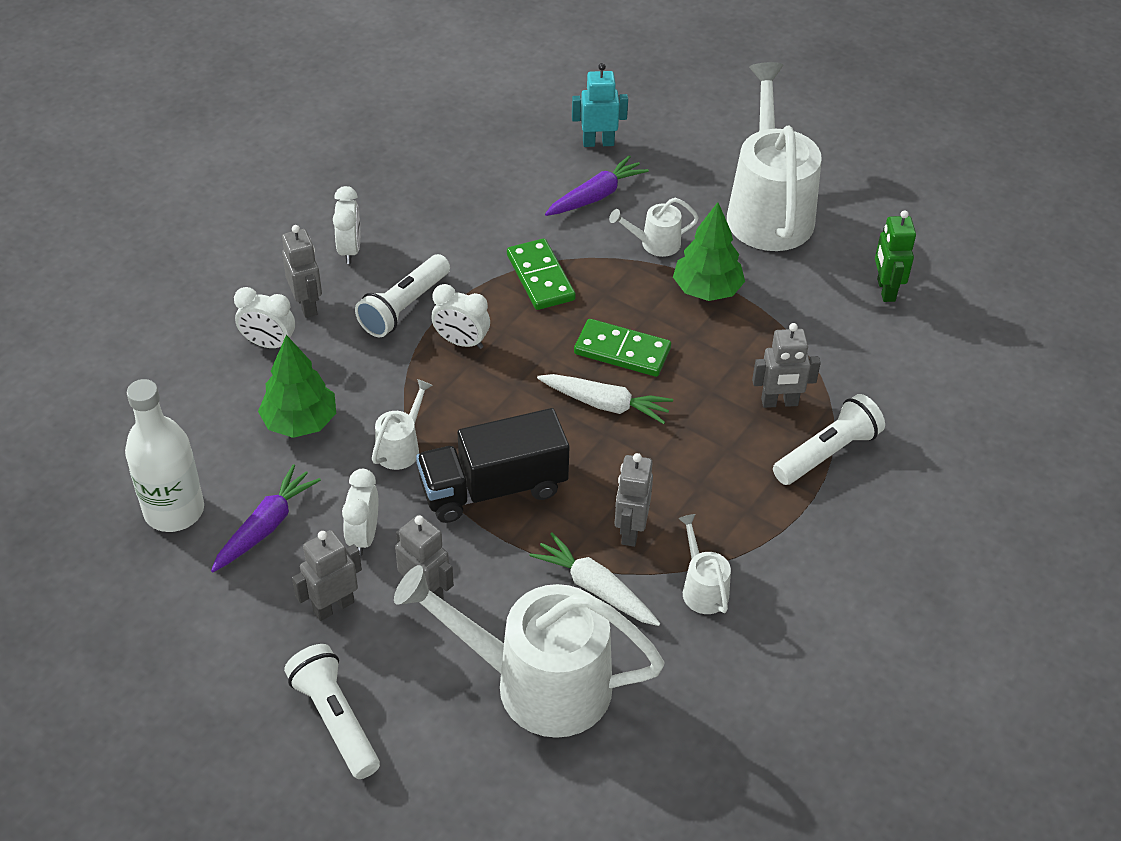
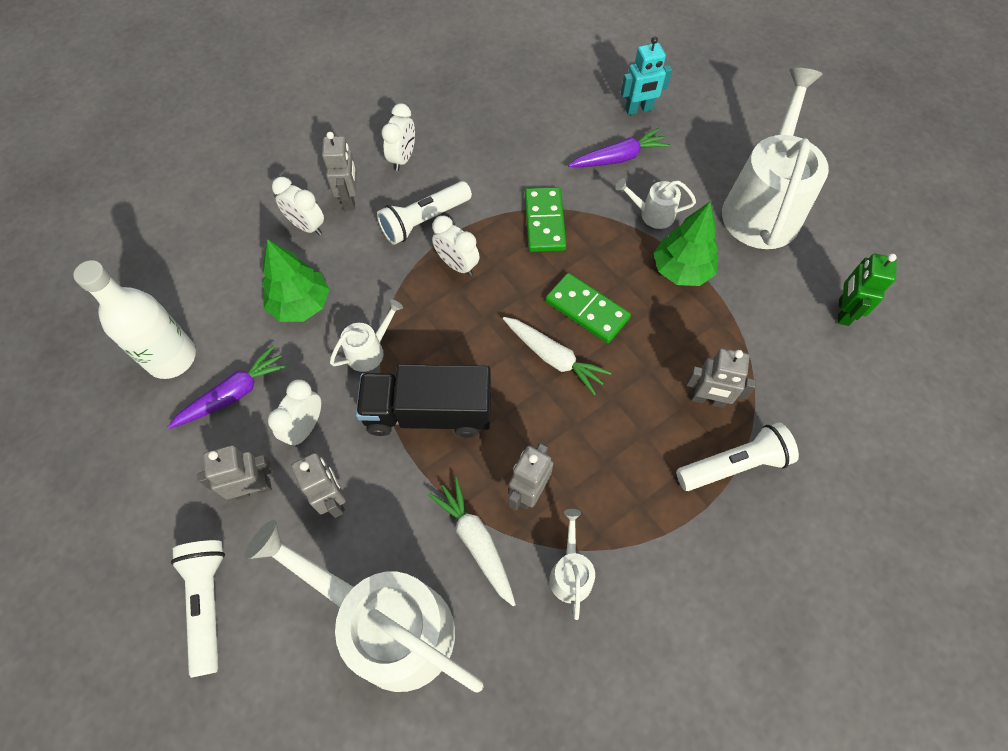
camera: 20 degrees right, 15 degrees up
turquoise robot [572,63,628,147] -> turquoise robot turned 150 degrees clockwise [621,36,672,115]

